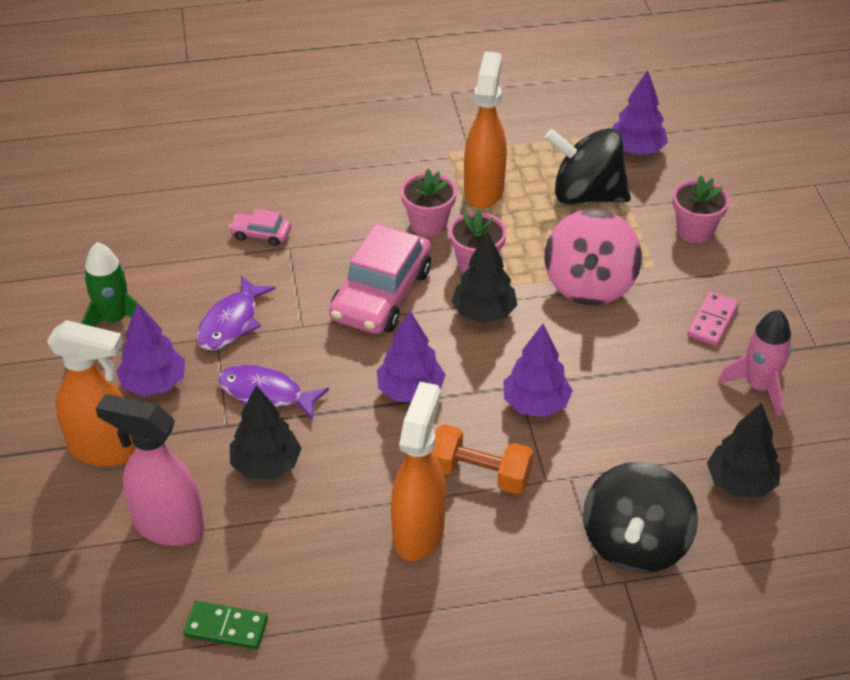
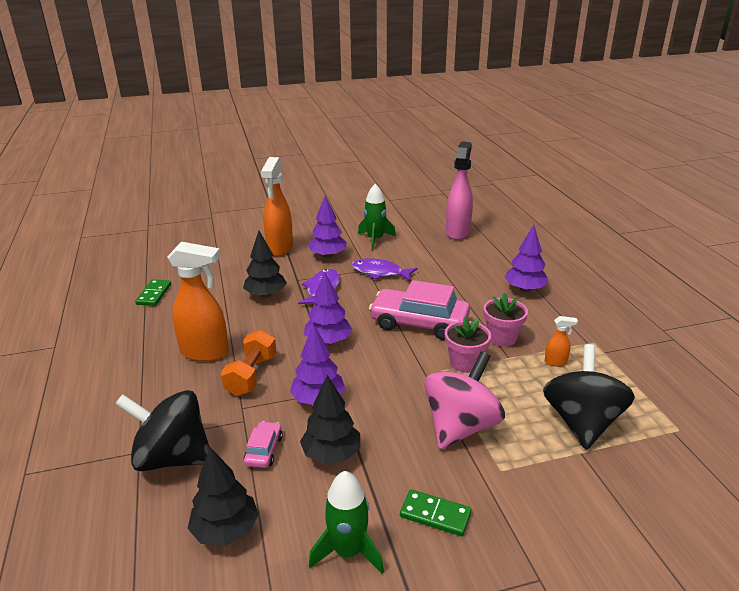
camera: 85 degrees right, 15 degrees down
pink spray bottle [96,394,204,546] -> pink spray bottle moved to [446,141,473,240]
pink car [229,209,291,246] -> pink car moved to [244,421,283,468]
black tree [451,232,517,323] -> black tree moved to [300,375,360,464]
orange spray bottle [464,52,507,208] -> orange spray bottle [545,316,578,367], size x0.43
pink spinning top [545,209,642,305] -> pink spinning top turned 120 degrees clockwise [424,351,505,449]
purple tree [612,70,668,155] -> purple tree moved to [504,225,549,292]
pink flower pot [673,176,730,243] -> none
pink domino [687,291,739,346] -> green domino [400,489,471,536]
pink rocket [718,310,792,416] -> green rocket [309,471,384,574]

